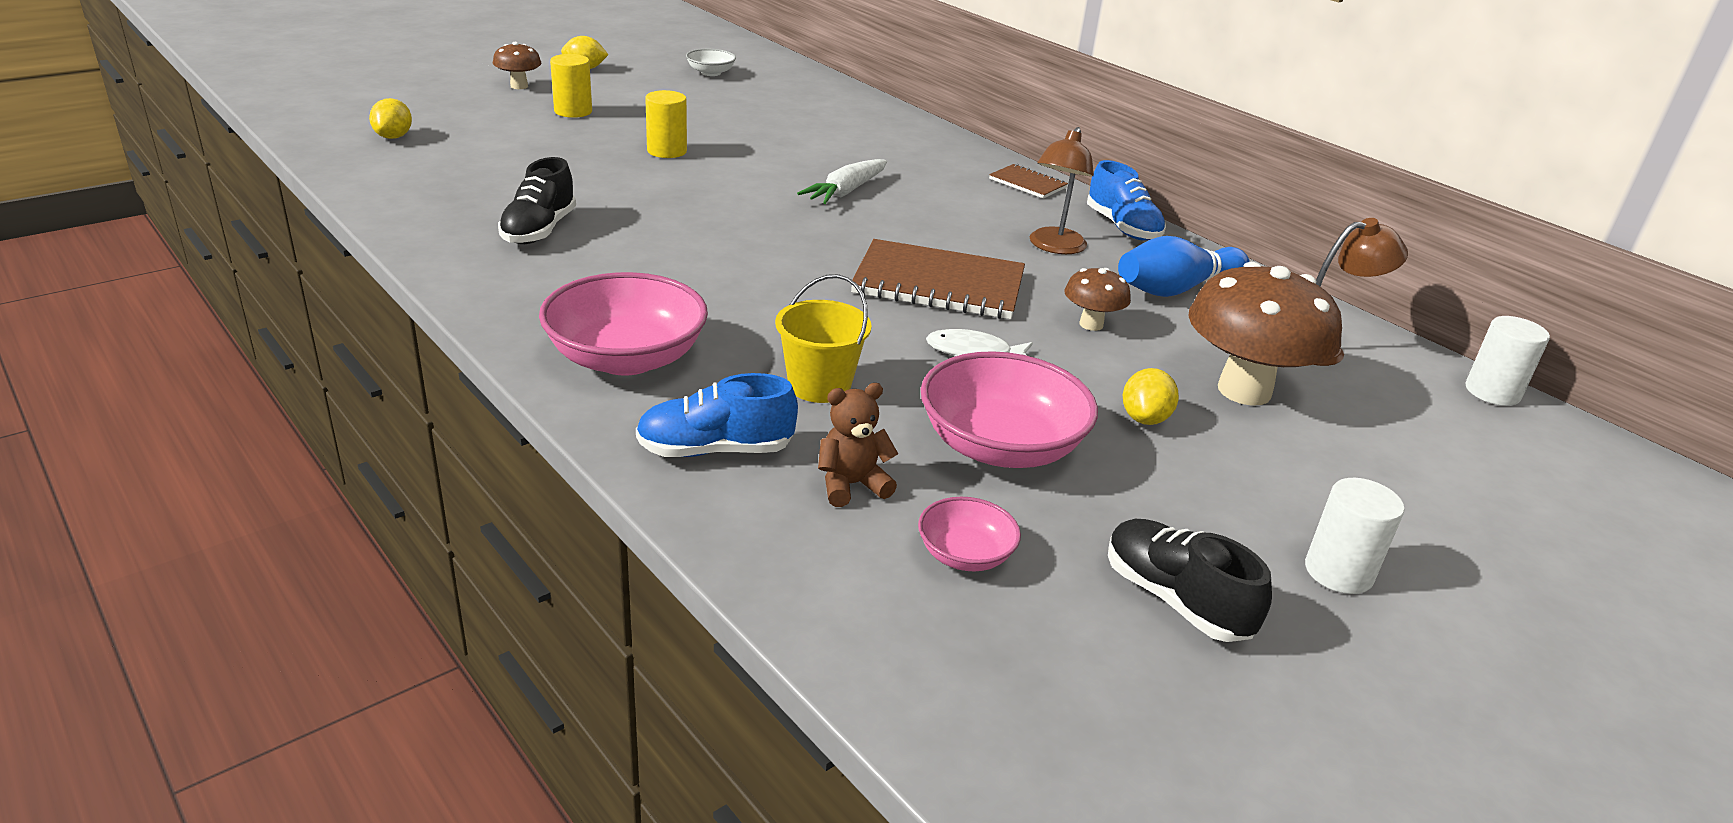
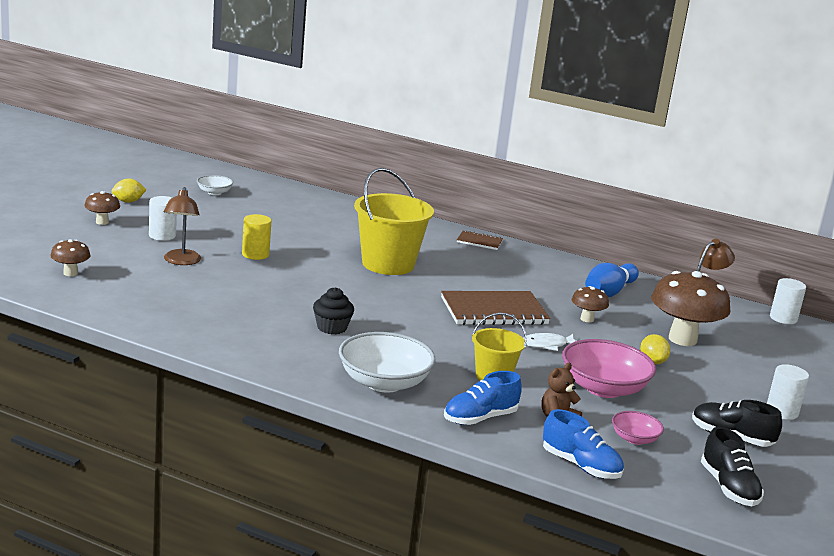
camera: 25 degrees left, 10 degrees down
yellow lemon [369,98,412,139] -> brown mushroom [50,239,91,276]
black shoe [498,157,576,244] -> black shoe moved to [701,427,764,506]
pink bowl [539,272,708,376] -> white bowl [339,332,436,393]
yellow cylinder [550,54,592,118] -> white cylinder [149,196,177,241]
white carrot [797,159,887,204] -> yellow bucket [354,168,434,275]
brown lamp [1030,127,1094,254] -> brown lamp moved to [164,187,201,265]
blue shoe [1087,160,1166,241] -> blue shoe moved to [543,409,624,479]
none -> black cupcake [313,287,354,335]

